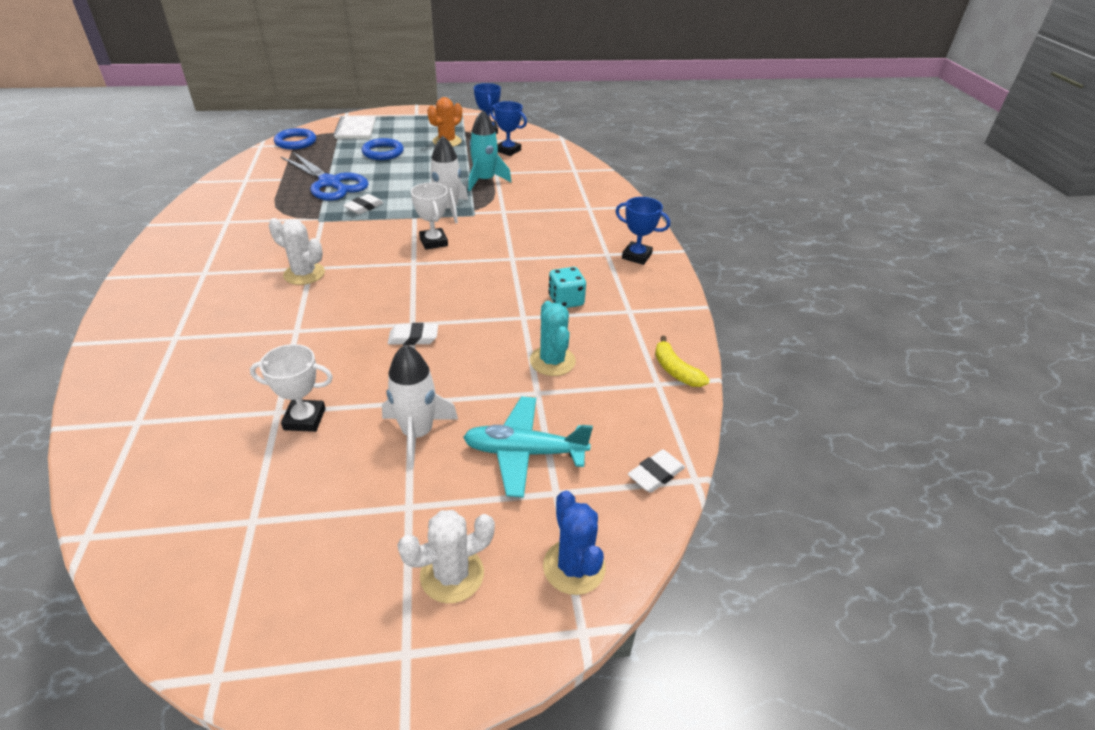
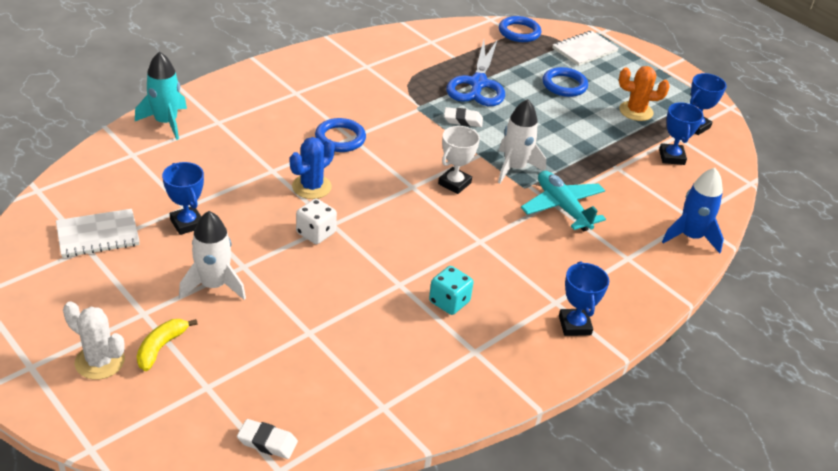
camera: 55 degrees right, 0 degrees up
white trophy [250,344,333,432] -> blue trophy [162,162,204,235]
white cactus [269,218,325,285] -> blue ring [315,118,366,152]
white eraser [388,323,438,345] -> white dice [296,199,337,244]
turquoise plane [463,396,593,498] -> turquoise plane moved to [521,171,606,231]
turquoise rocket [468,110,511,191] -> turquoise rocket moved to [135,51,187,140]
turquoise cactus [530,301,576,376] -> none
blue cactus [543,491,606,595] -> blue cactus moved to [290,137,335,199]
yellow banana [655,336,710,387] -> yellow banana moved to [137,319,197,371]
none -> white notebook [56,209,140,258]
none -> blue rocket [662,168,724,253]

